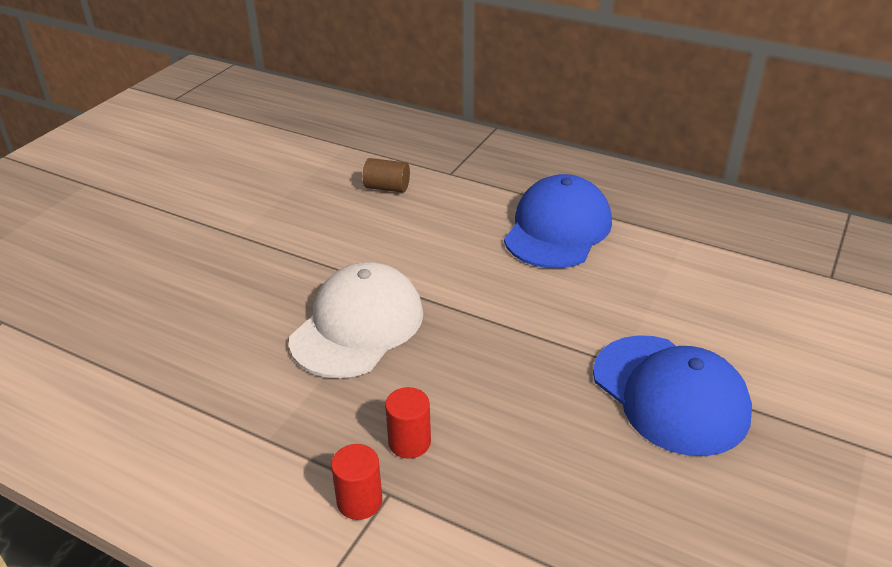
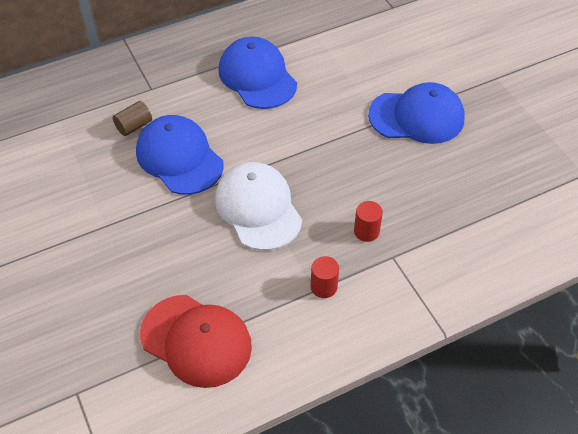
camera: 55 degrees left, 15 degrees up
red cylinder [331,444,382,520] -> red cylinder moved to [311,256,339,298]
none -> blue cap [136,115,223,195]
none -> red cap [140,295,252,388]

